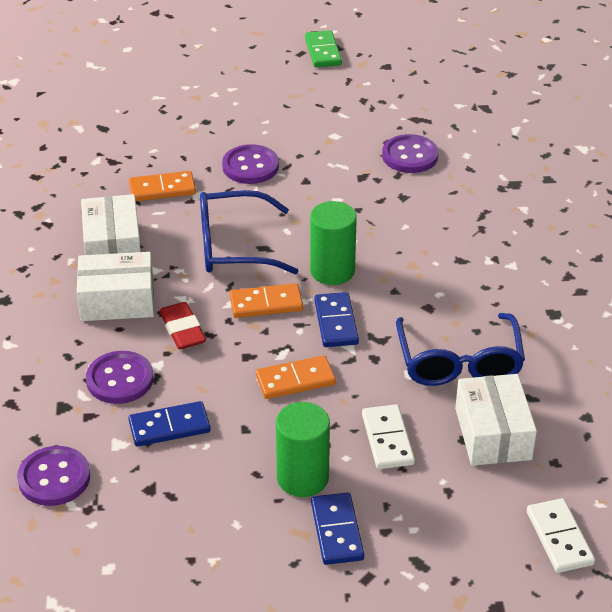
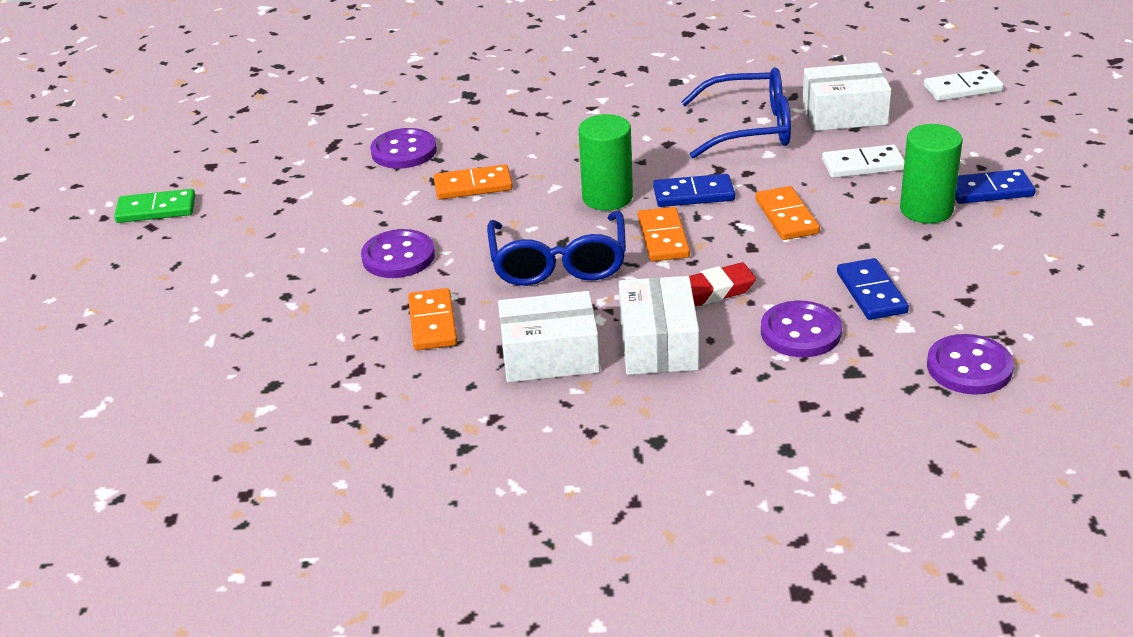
camera: 85 degrees left, 5 degrees down
none -> orange domino [434,164,513,200]

